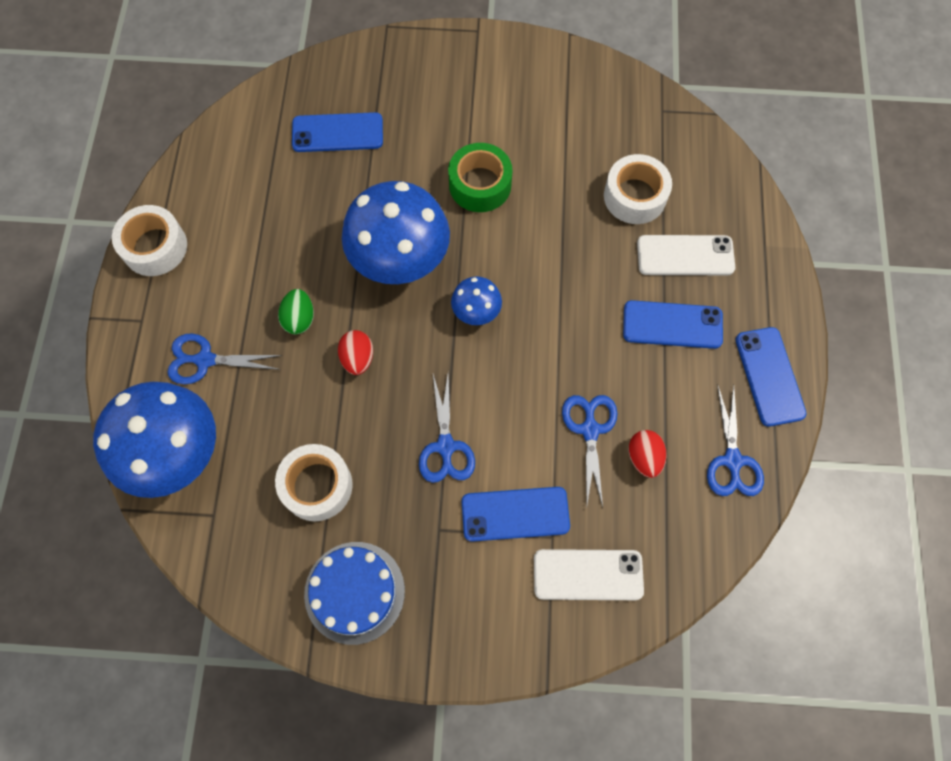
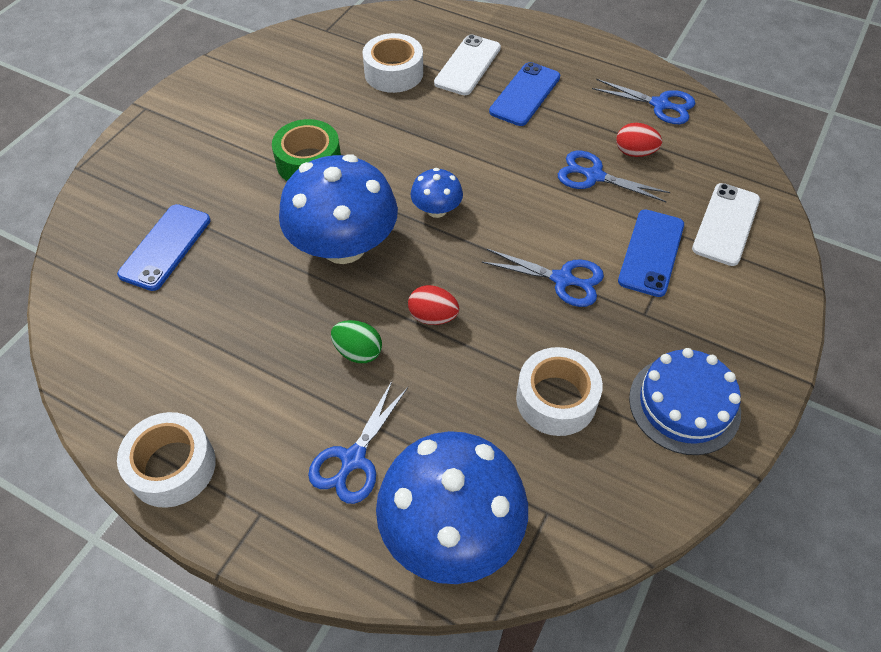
camera: 65 degrees left, 15 degrees down
blue phone [735,327,807,427] -> none

